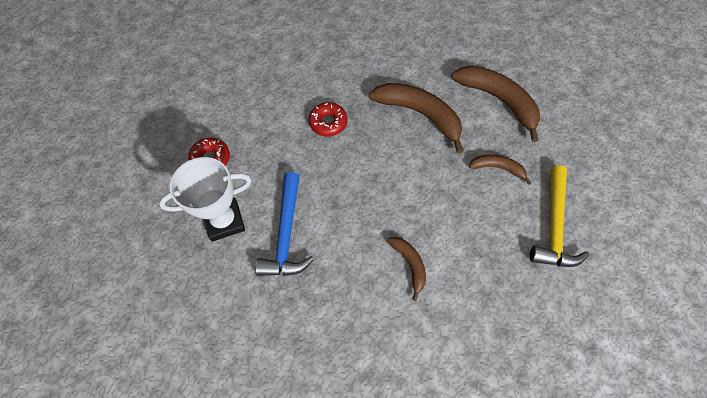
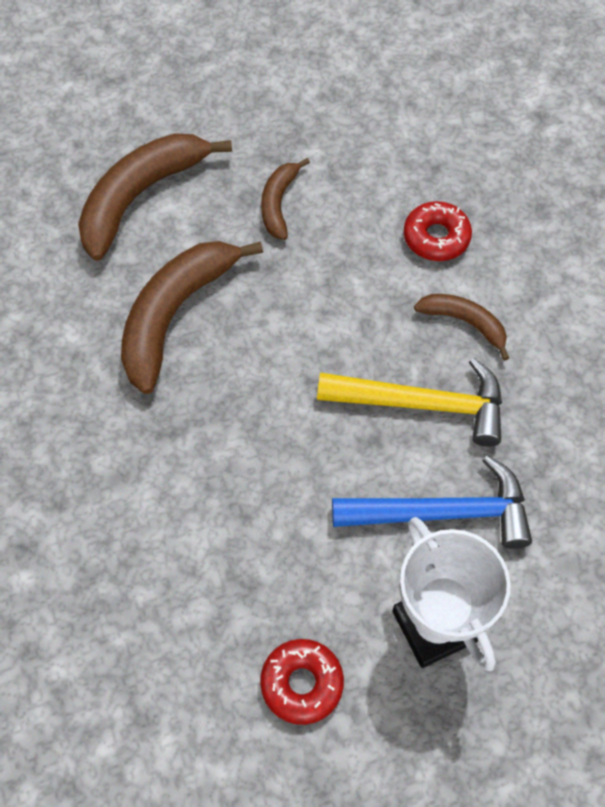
camera: 95 degrees left, 0 degrees up
red donut [309,102,347,136] -> red donut moved to [404,201,472,261]
brown banana [387,237,426,301] -> brown banana turned 60 degrees clockwise [414,294,509,361]
yellow hammer [530,165,589,267] -> yellow hammer moved to [317,358,502,447]

